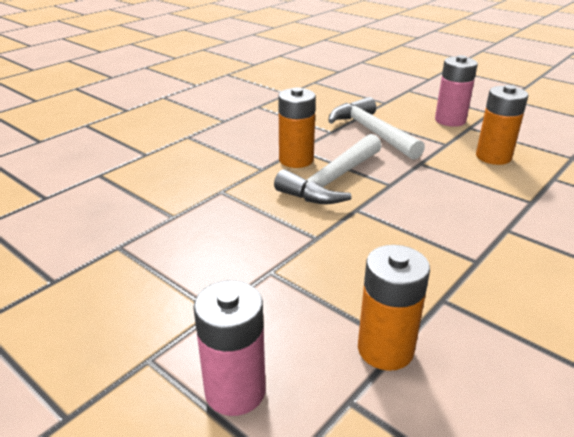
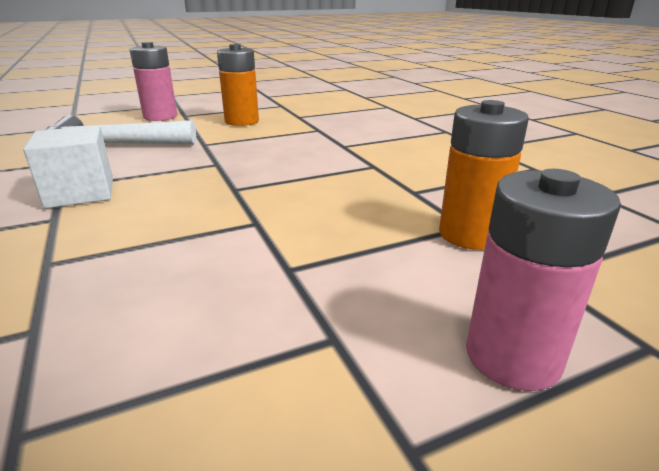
camera: 65 degrees left, 5 degrees down
white hammer [274,134,382,204] -> none
orange battery [278,87,316,168] -> white cube [23,125,113,209]

